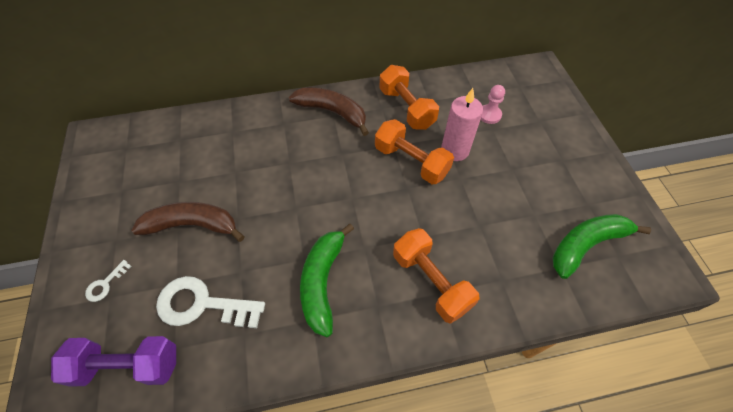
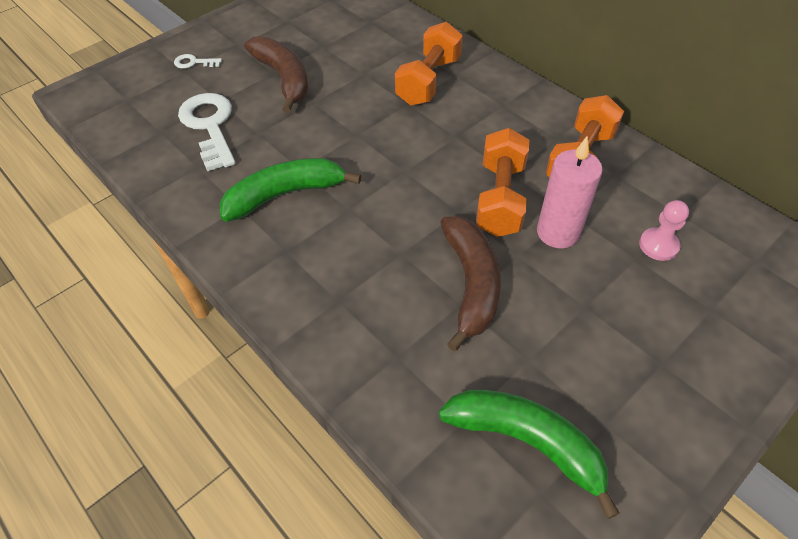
camera: 60 degrees right, 5 degrees down
purple dumbbell [51,336,176,387] -> none
brown banana [289,87,369,136] -> brown banana moved to [440,216,501,351]
orange dumbbell [393,228,480,324] -> orange dumbbell moved to [395,22,463,106]

